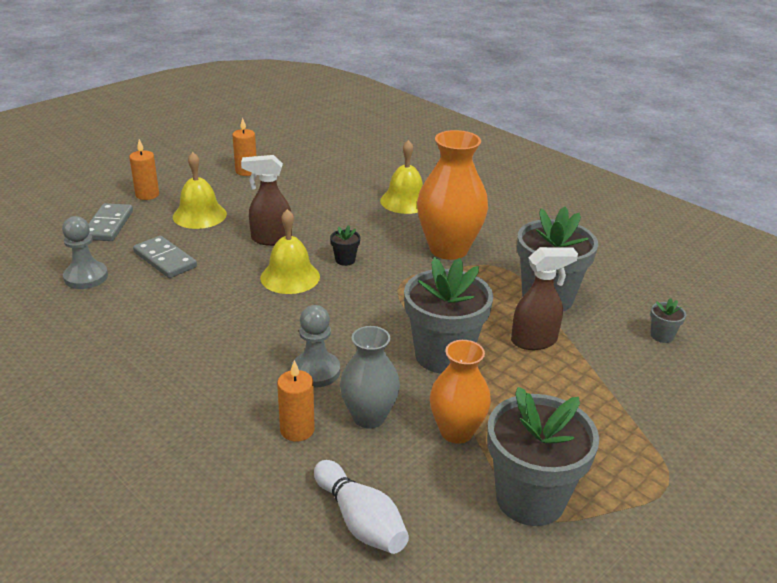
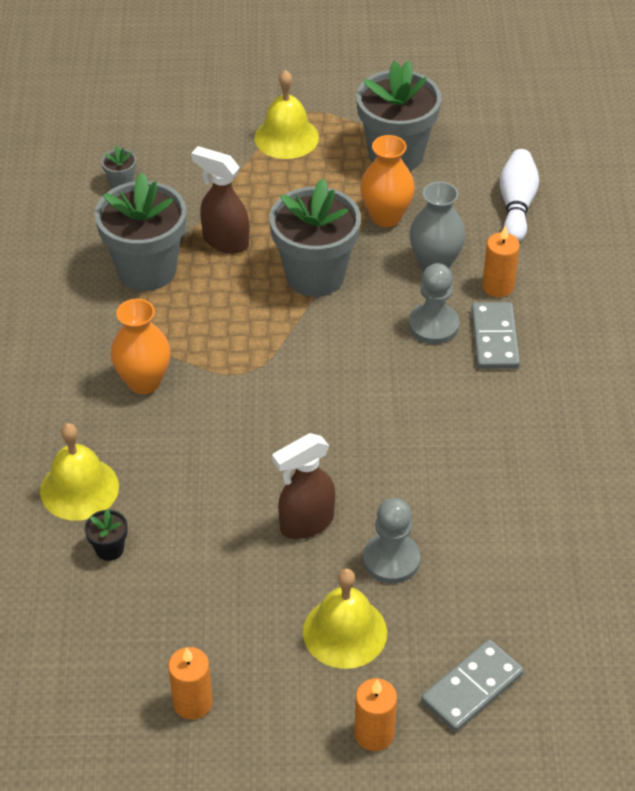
camera: 135 degrees left, 15 degrees up
grey pawn [62,216,108,289] -> grey pawn moved to [363,498,420,584]
grey domino [133,236,197,278] -> grey domino moved to [471,302,520,369]
brown spray bottle [241,155,292,246] -> brown spray bottle turned 105 degrees clockwise [272,433,335,539]
yellow bell [260,209,320,294] -> yellow bell moved to [254,70,319,159]
black flower pot [330,225,361,266] -> black flower pot moved to [85,509,128,561]
orange vase [417,130,488,260] -> orange vase [111,299,171,394], size x0.64

